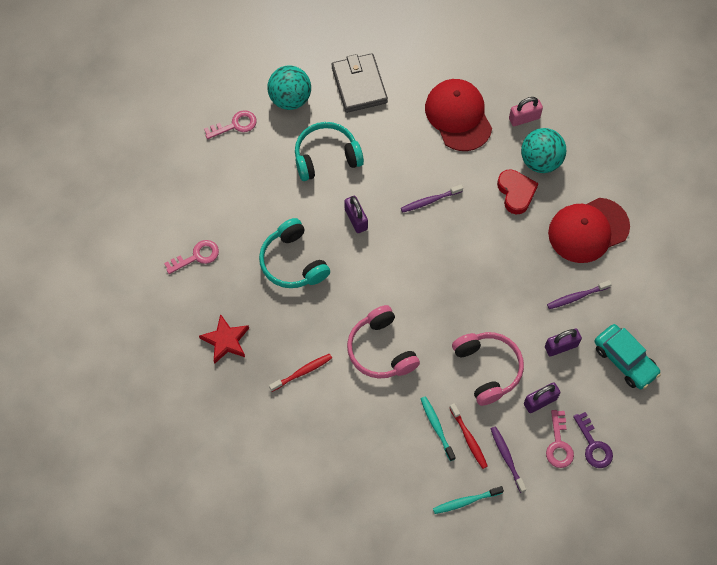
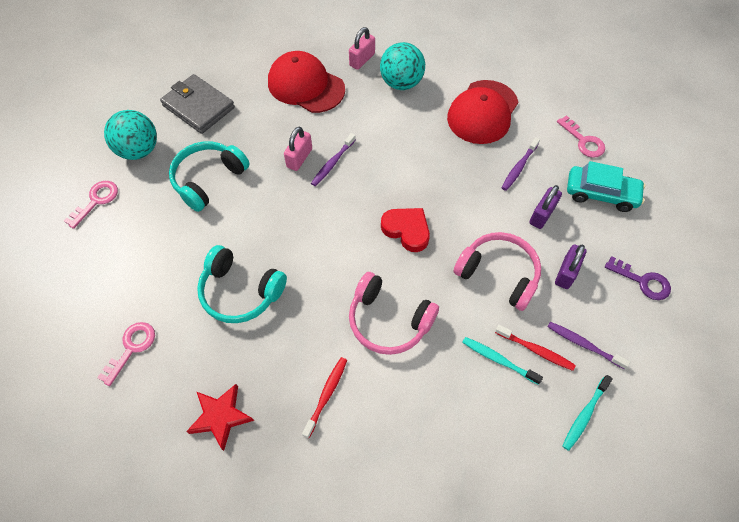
camera: 35 degrees left, 5 degrees down
purple padlock [344,196,368,233] -> none
red heart [497,170,538,214] -> red heart moved to [381,208,430,252]
pink key [546,410,574,468] -> pink key moved to [557,115,605,158]
none -> pink padlock [284,127,312,171]

